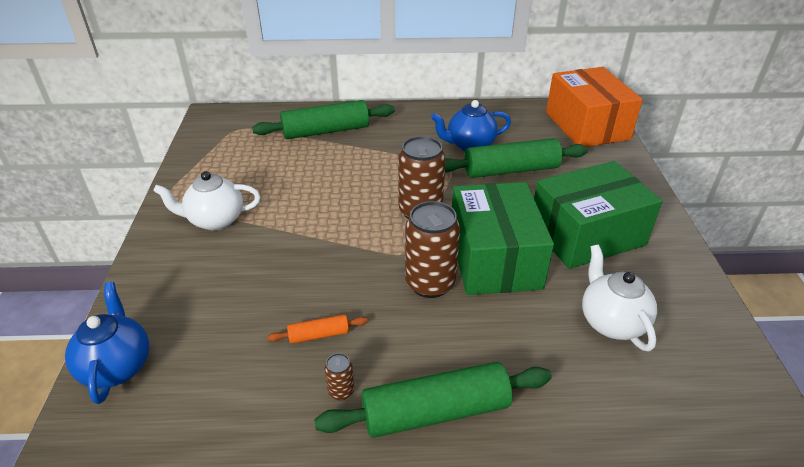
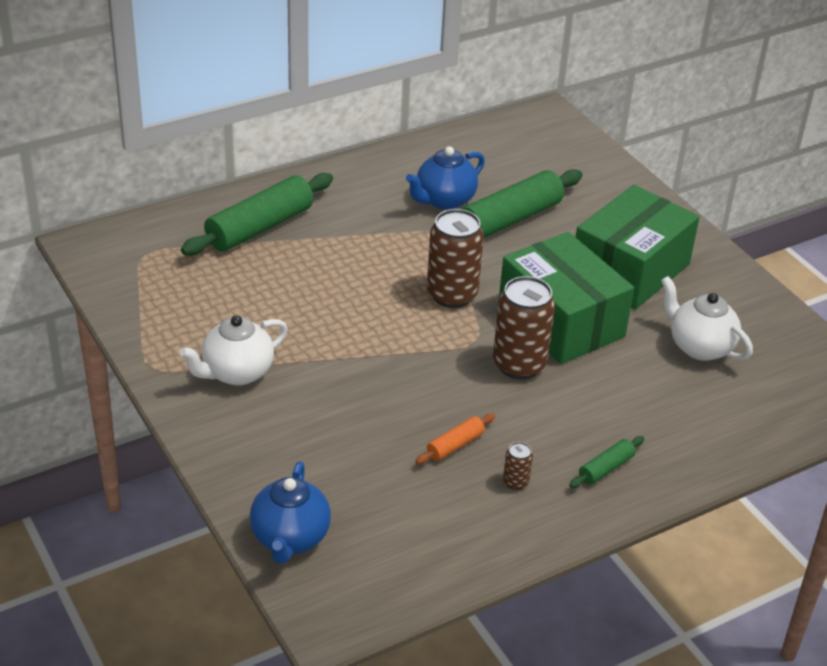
camera: 30 degrees left, 0 degrees up
blue teapot [65,282,149,404] -> blue teapot turned 135 degrees counterclockwise [250,461,331,564]
green rolling pin [314,362,552,438] -> green rolling pin [569,436,644,488], size x0.47
orange box [546,67,643,147] -> none

